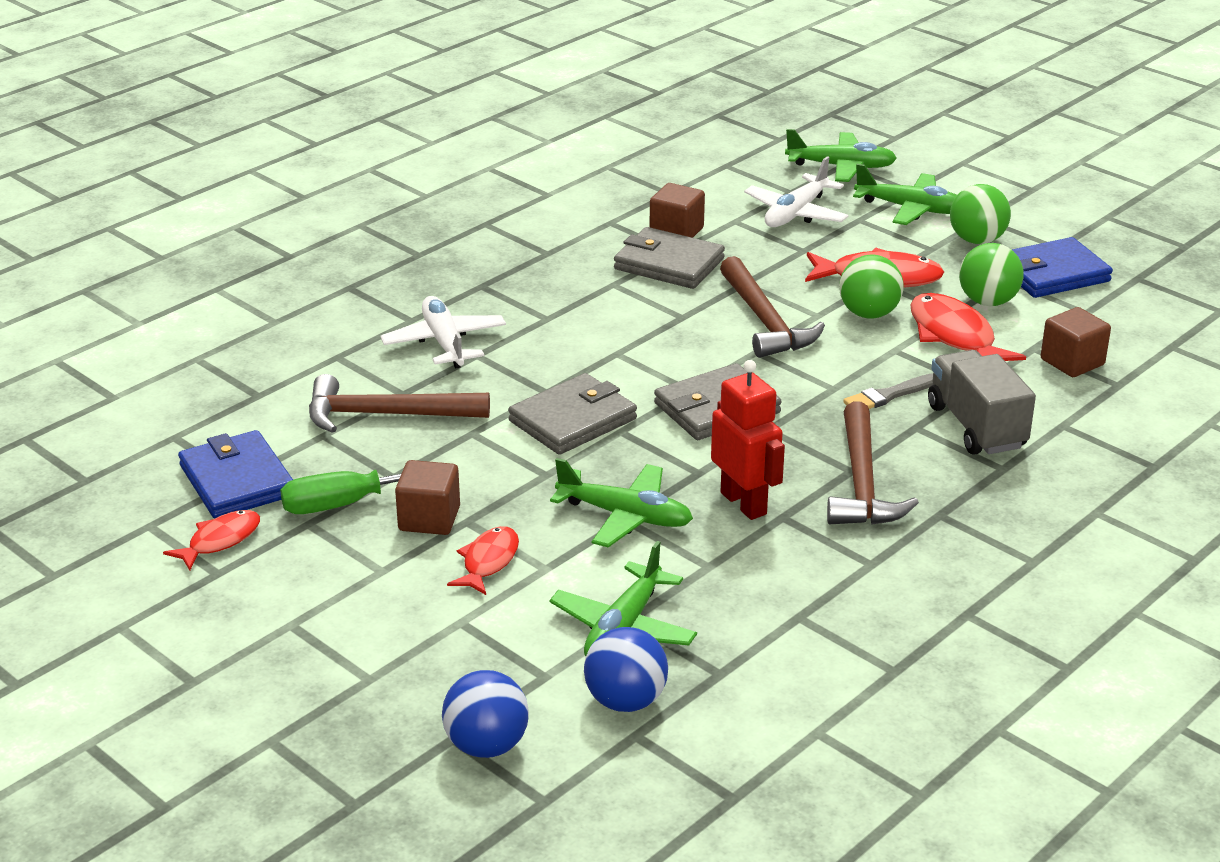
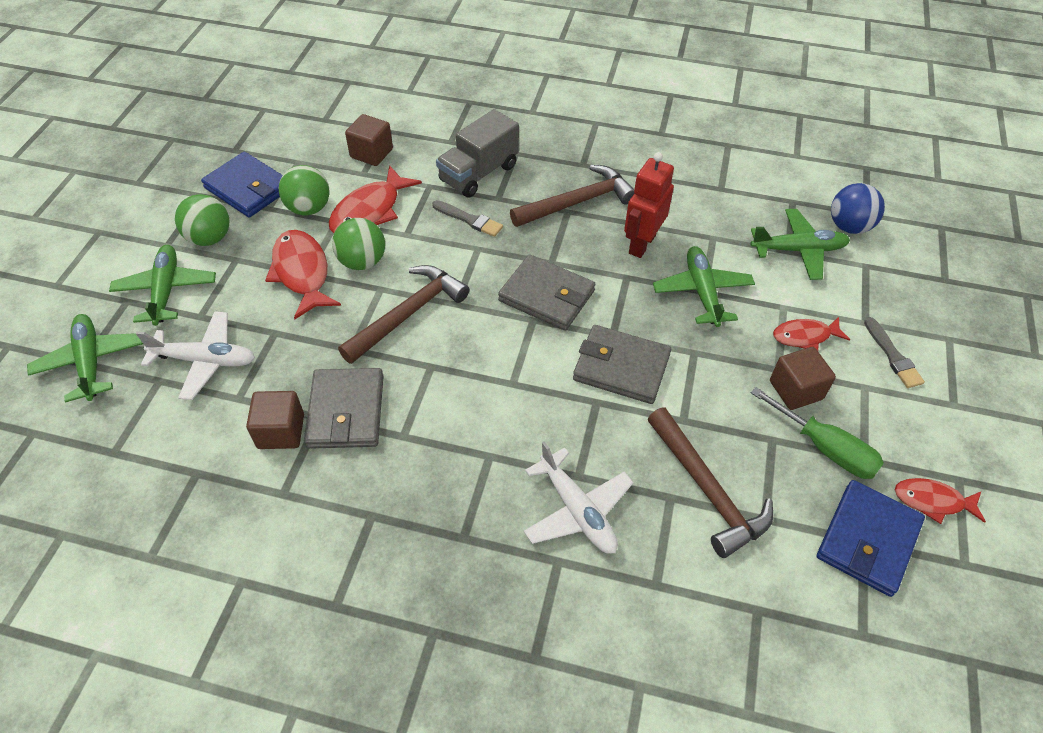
camera: 120 degrees left, 20 degrees up
white plane [380,296,506,369] -> white plane turned 75 degrees counterclockwise [524,441,634,554]
blue ball [442,670,529,758] -> none
none -> grey brush [864,317,925,388]

